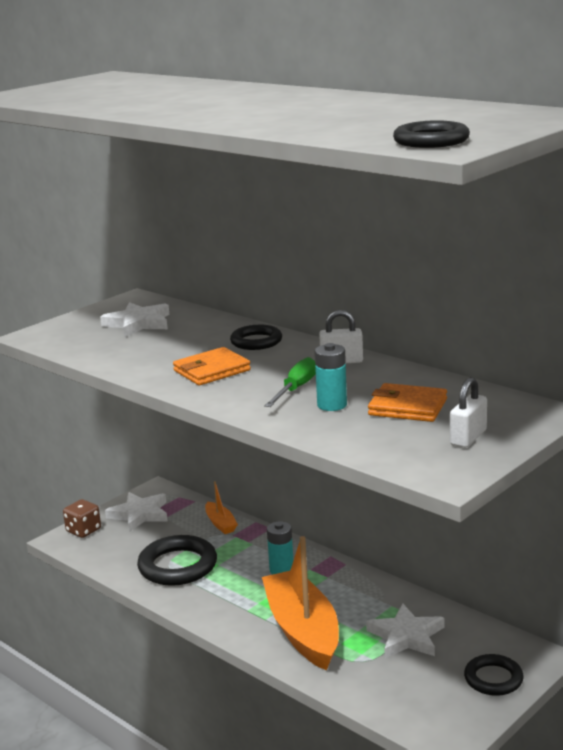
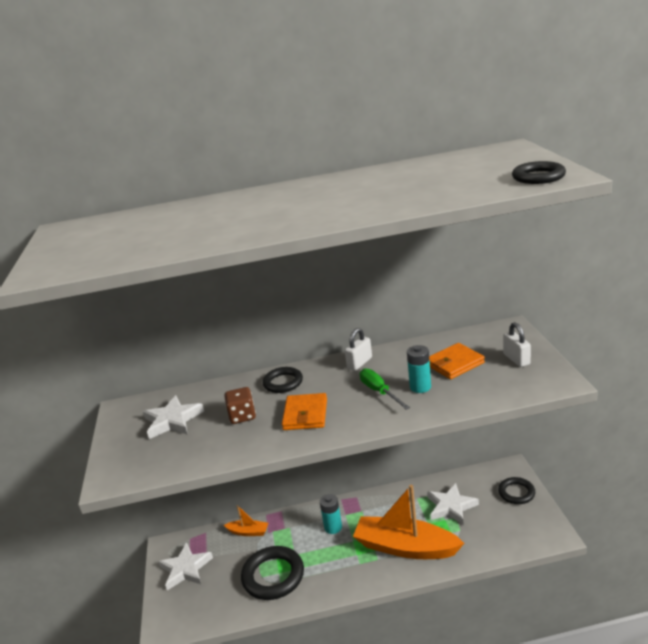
camera: 50 degrees left, 5 degrees up
brown dice [63,499,101,538] -> brown dice moved to [224,387,256,424]

